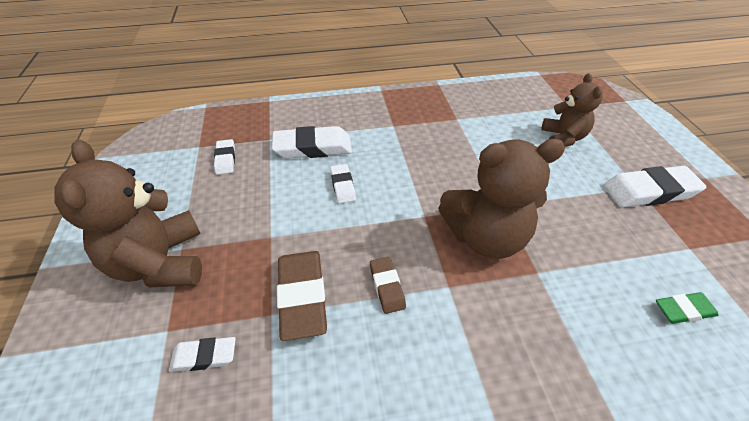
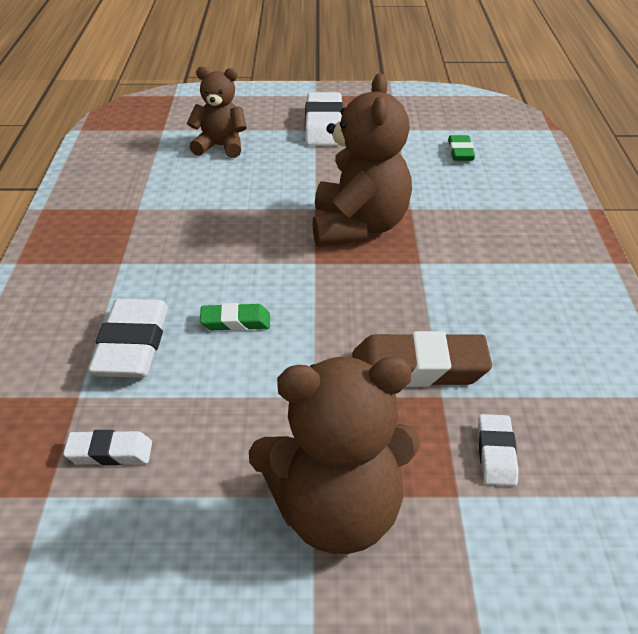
camera: 80 degrees left, 10 degrees down
white eraser [330,164,356,203] -> green eraser [200,303,270,331]
brown eraser [370,257,406,314] -> none

